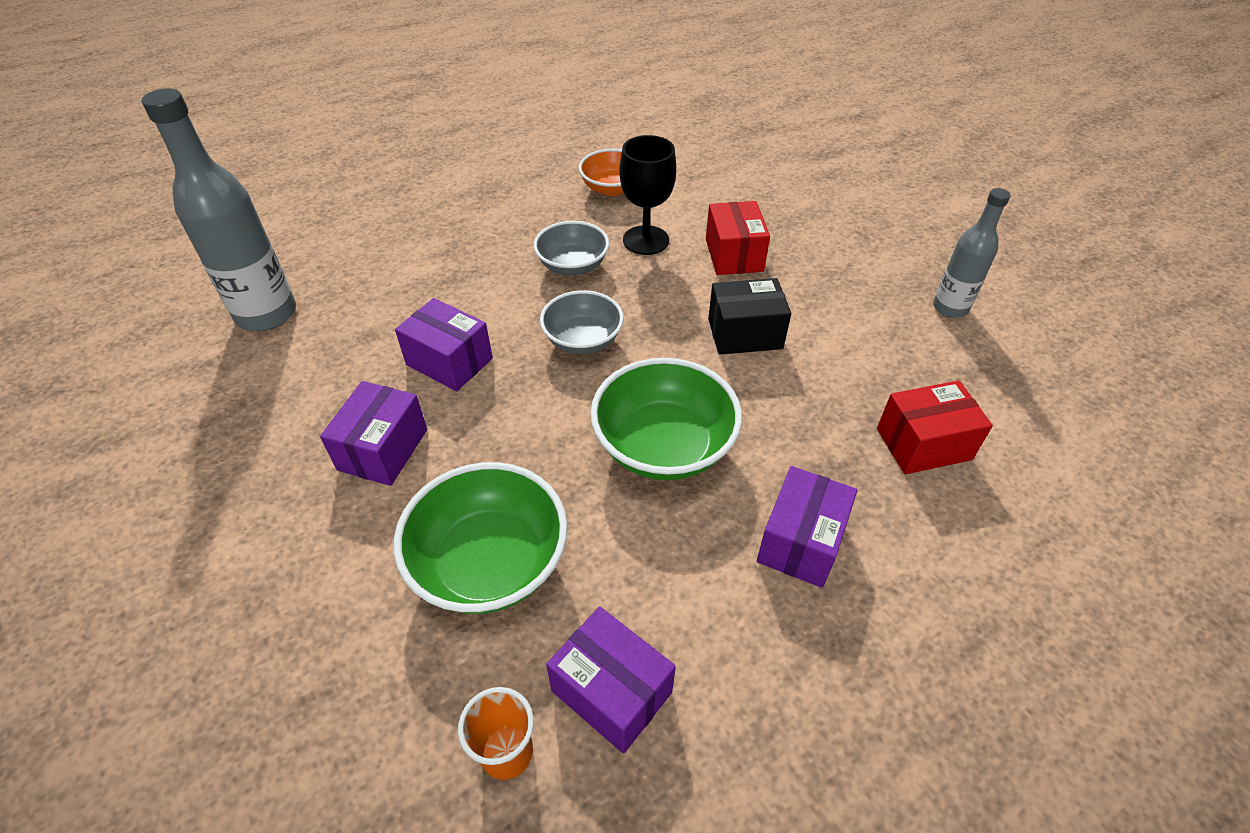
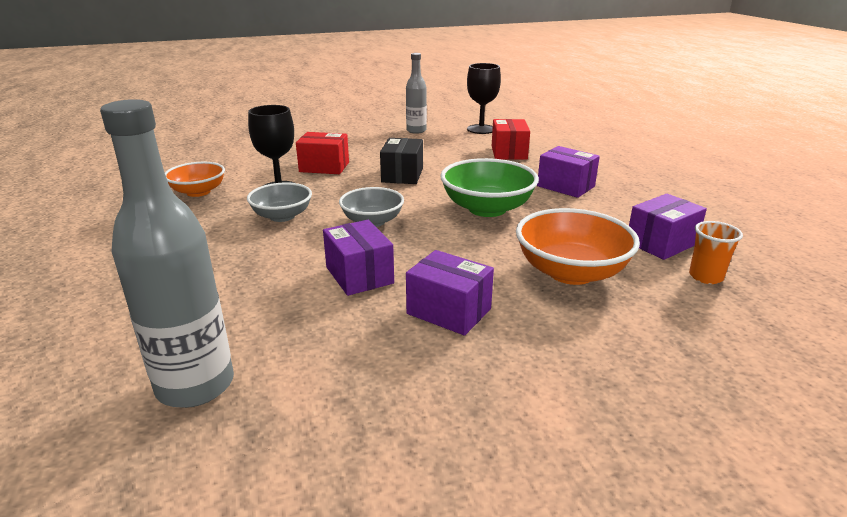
camera: 75 degrees left, 20 degrees down
green bowl [394,462,568,614] -> orange bowl [516,208,640,285]
purple box [395,298,493,391] -> purple box turned 75 degrees counterclockwise [323,220,394,296]
none -> black goblet [467,63,501,134]

